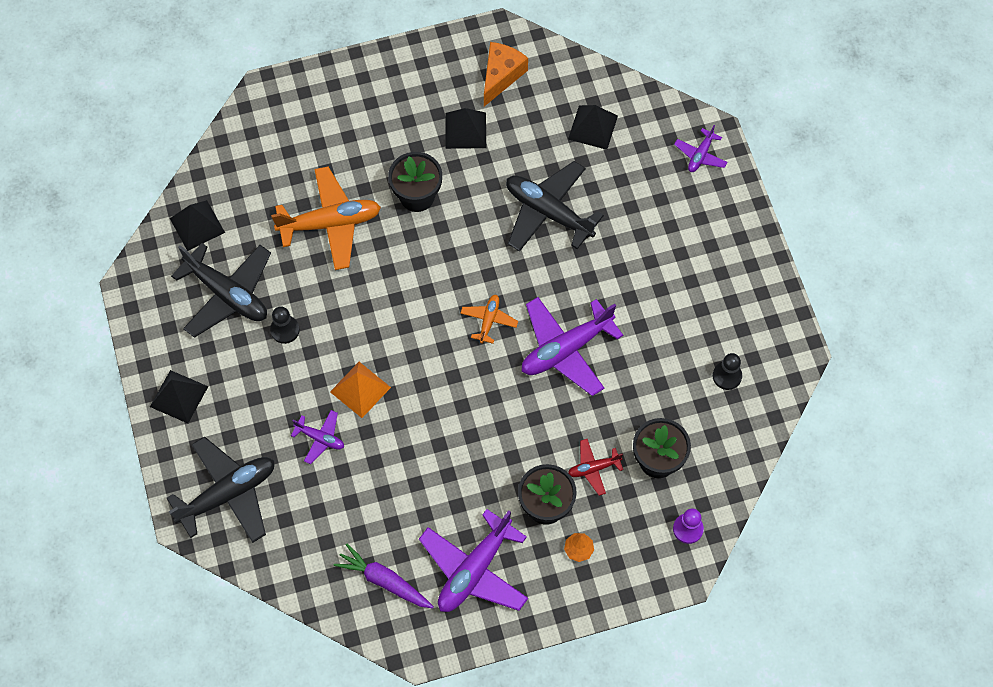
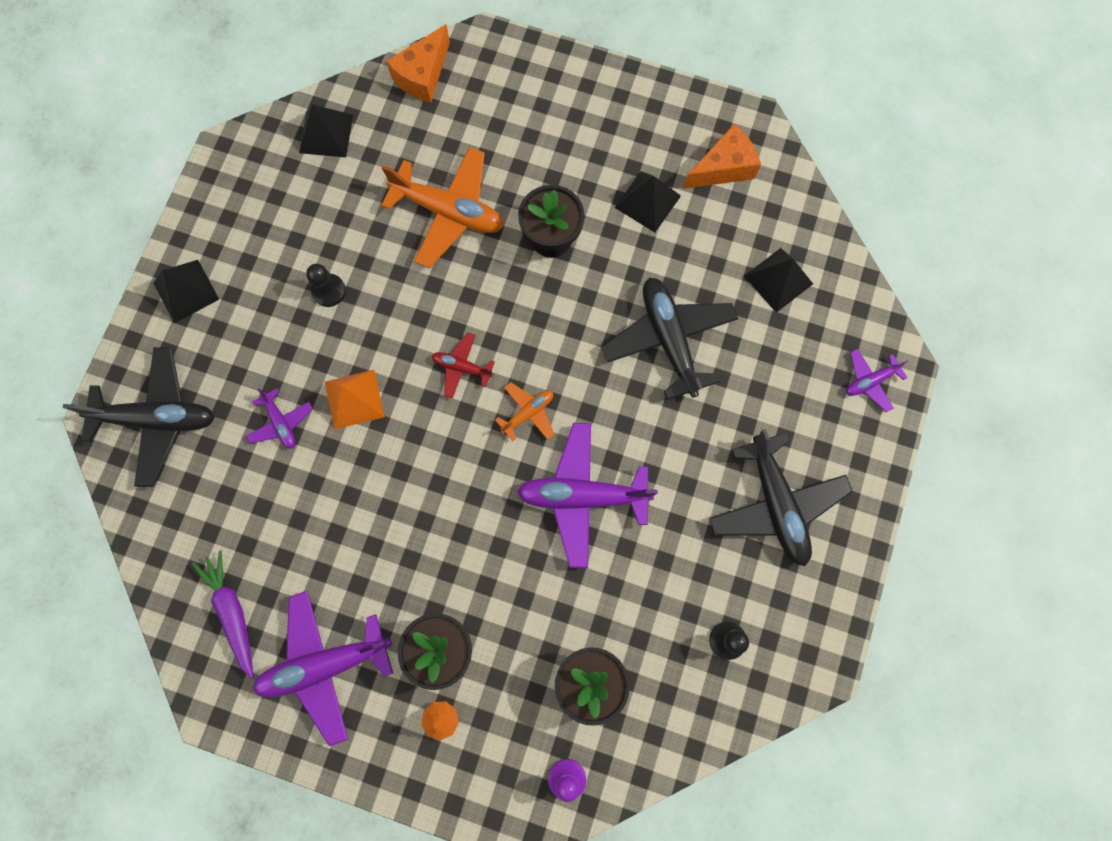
camera: 35 degrees right, 10 degrees up
black plane [171,243,271,338] -> black plane moved to [709,429,853,566]
red plane [568,439,623,496] -> red plane moved to [432,333,495,399]
none -> orange cheese [386,24,450,103]

